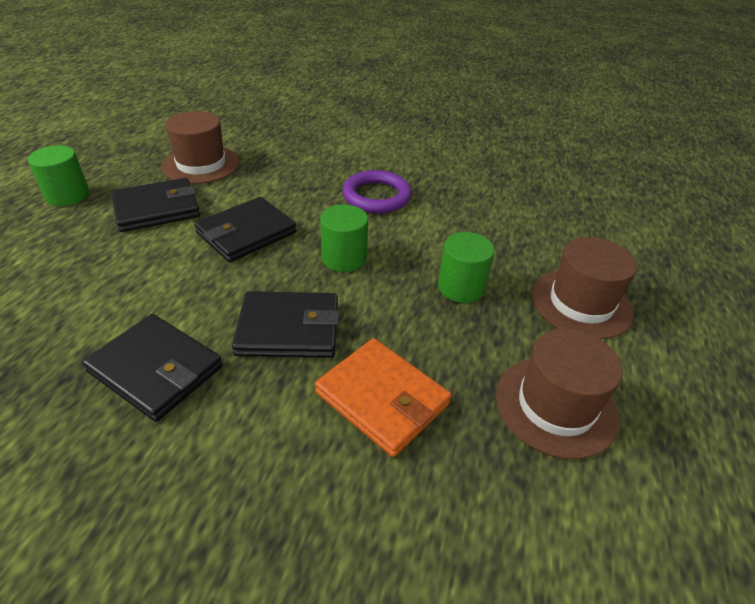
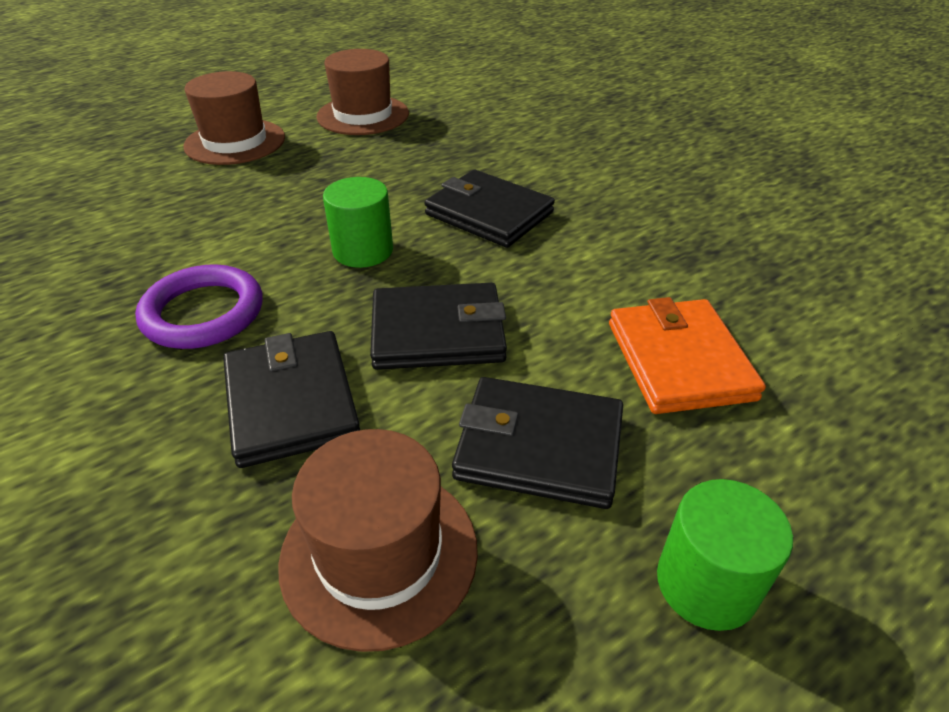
camera: 140 degrees left, 0 degrees up
black wallet [83,314,223,422] -> black wallet moved to [223,331,360,468]
orange wallet [315,338,452,457] -> orange wallet moved to [609,297,766,414]
green cylinder [438,232,495,303] -> none

